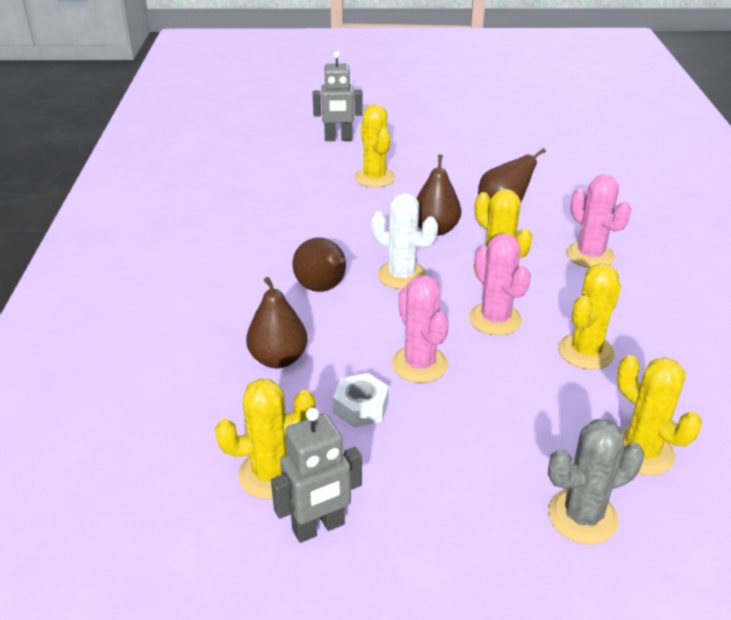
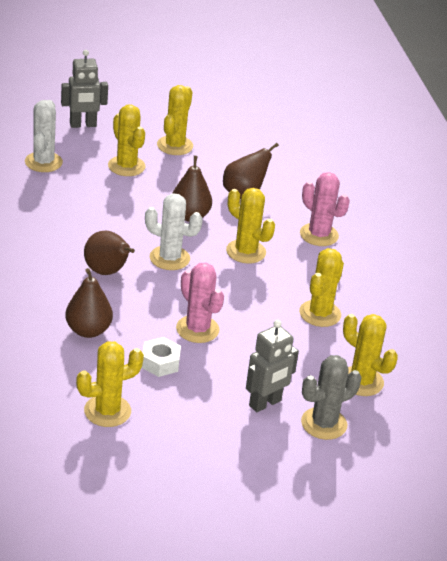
camera: 15 degrees left, 0 degrees up
grey robot [271,408,362,543] -> grey robot moved to [246,320,299,412]
pink cactus [469,233,531,336] -> none
none -> white cactus [25,100,63,172]
none -> yellow cactus [157,85,193,155]

